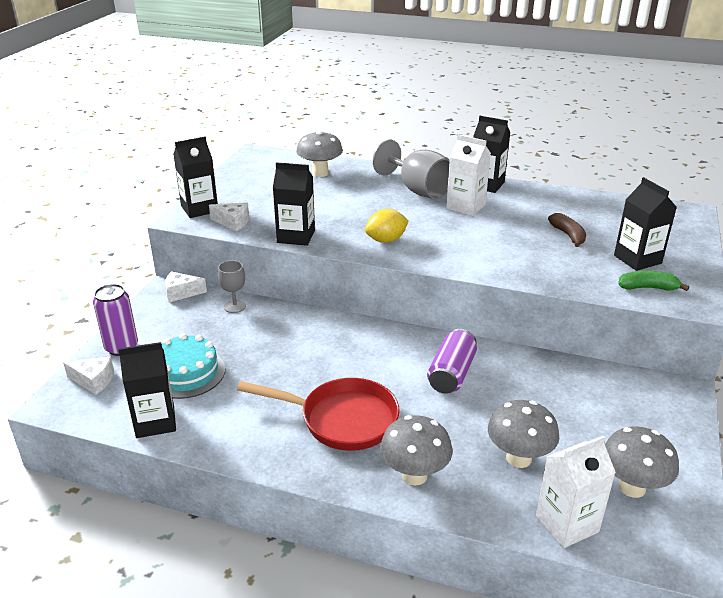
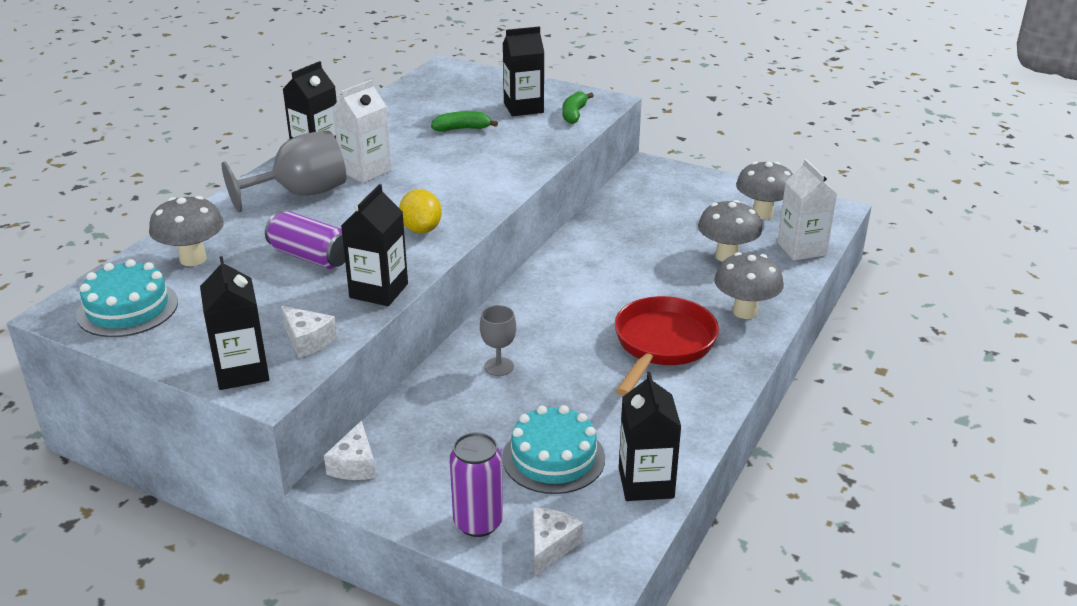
camera: 80 degrees left, 0 degrees up
white cheese [209,202,249,231] -> white cheese turned 105 degrees clockwise [281,306,337,358]
grey goblet [218,260,246,313] -> grey goblet moved to [480,305,516,376]
purple can [427,329,477,394] -> purple can moved to [265,211,345,269]
brown banana [548,213,586,247] -> green banana [431,111,498,132]
none -> turquoise cake [76,259,178,337]

